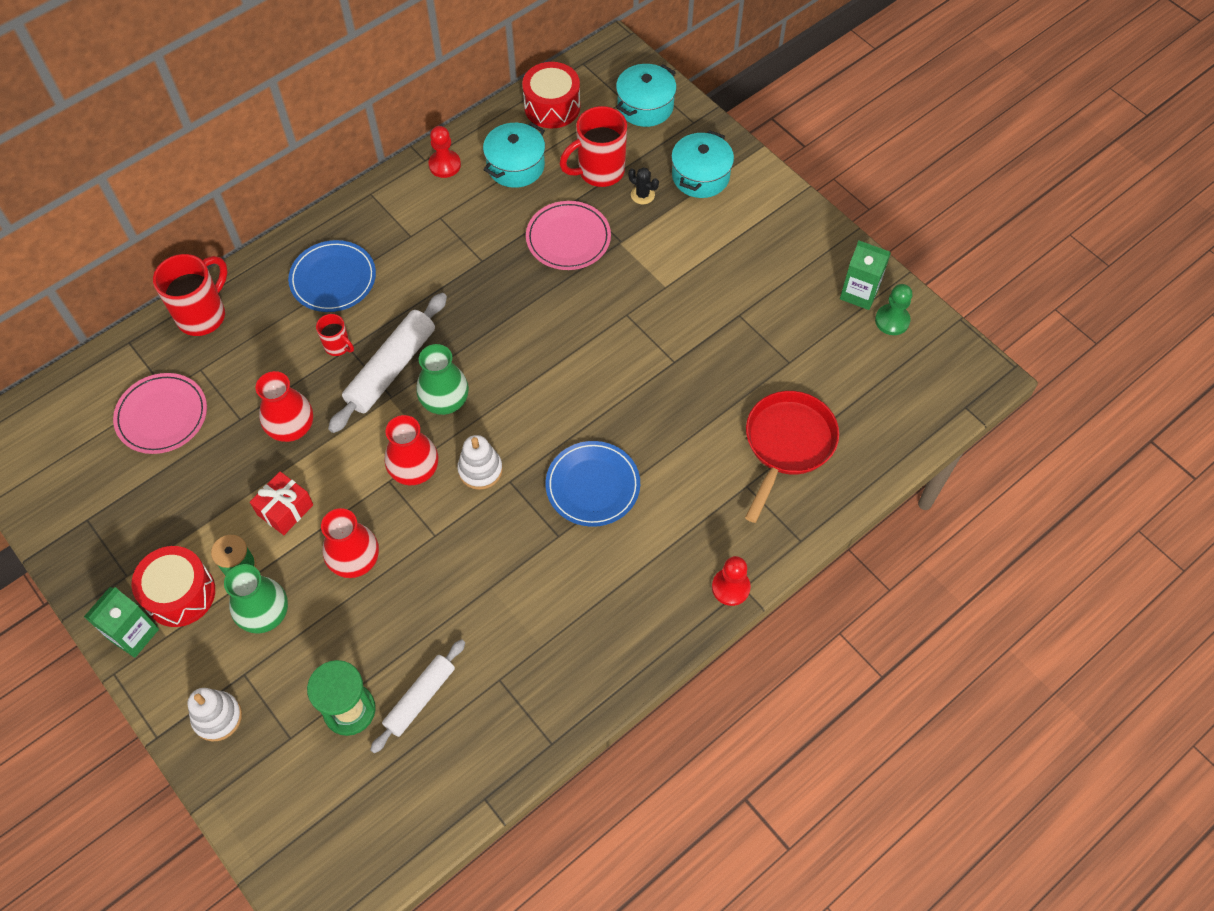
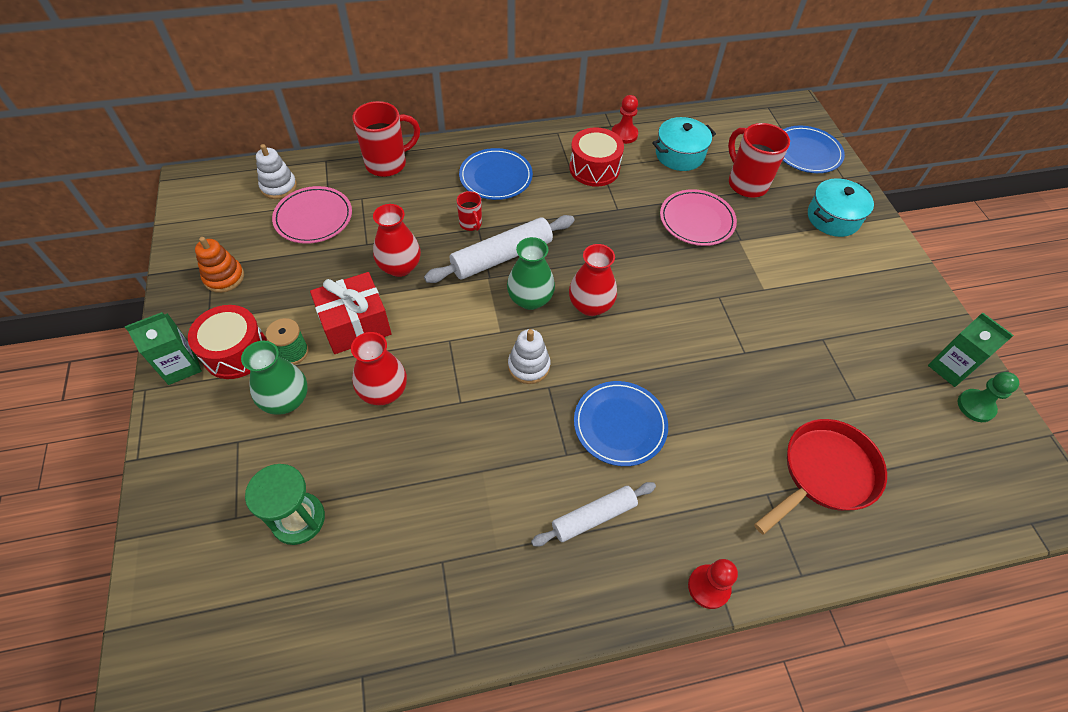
camera: 25 degrees right, 5 degrees down
white stacking toy [187,688,242,742] -> white stacking toy moved to [256,144,297,199]
red gift [250,471,313,535] -> red gift [310,272,392,354], size x1.51
white rolling pin [370,639,465,753] -> white rolling pin moved to [531,482,656,546]
red vase [385,415,438,485] -> red vase moved to [569,244,617,316]
red drum [522,62,580,128] -> red drum moved to [569,127,624,187]
red mug [560,106,627,187] -> red mug turned 60 degrees clockwise [728,123,790,198]
turquoise pot [616,64,677,127] -> blue plate [782,126,845,173]
black cactus [628,167,659,204] -> none
none -> orange stacking toy [195,237,244,293]

